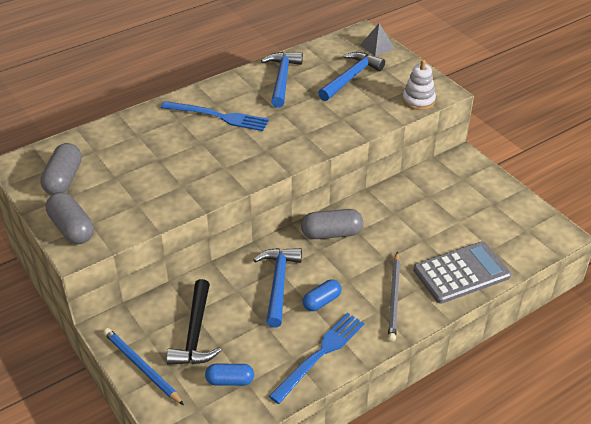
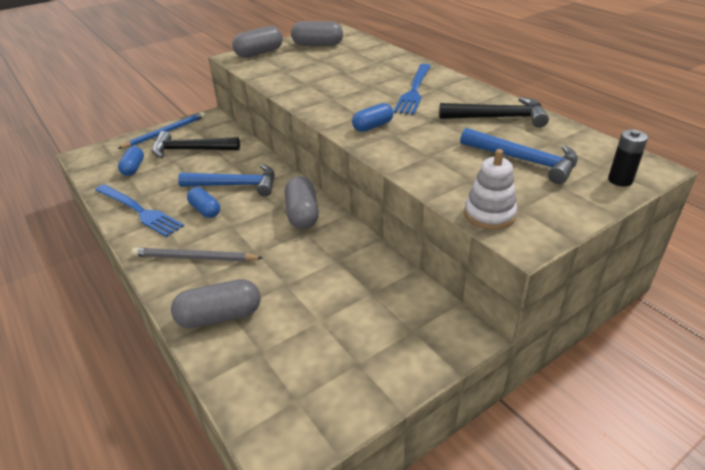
camera: 90 degrees right, 5 degrees down
blue hammer [261,52,303,108] -> black hammer [439,97,549,128]
grey pyramid [360,23,395,56] -> black battery [608,130,648,187]
grey calculator [413,242,511,304] -> grey capsule [171,279,261,328]
none -> blue capsule [352,103,393,132]

